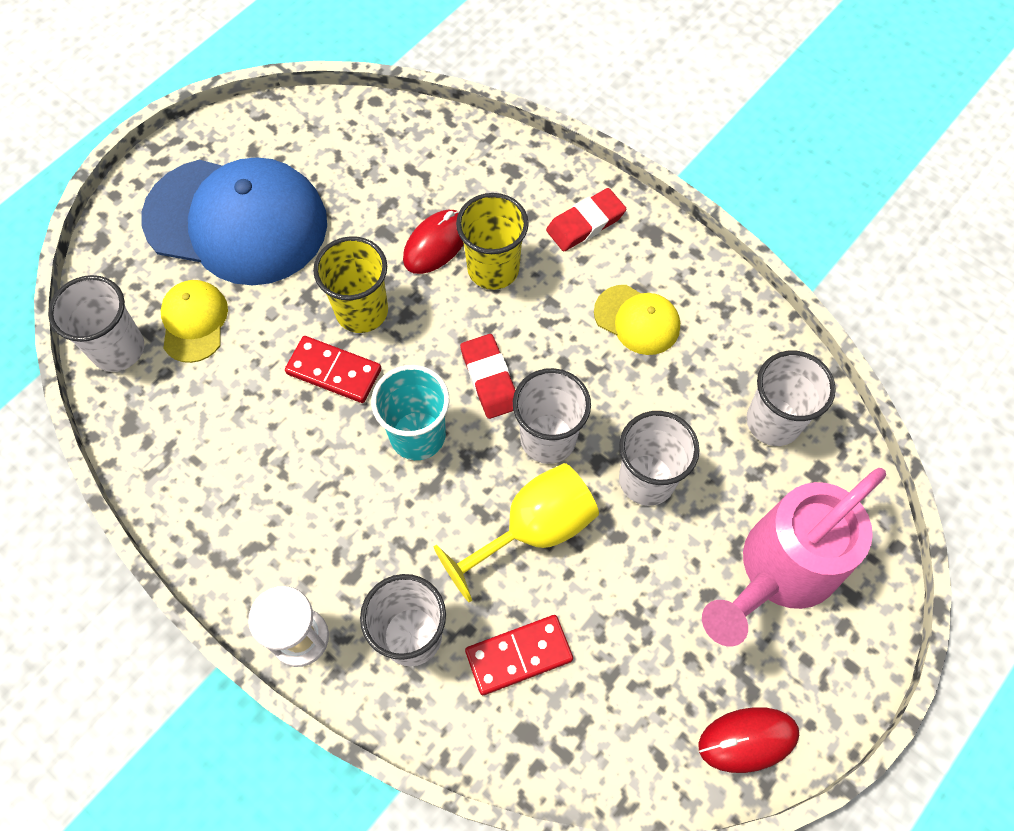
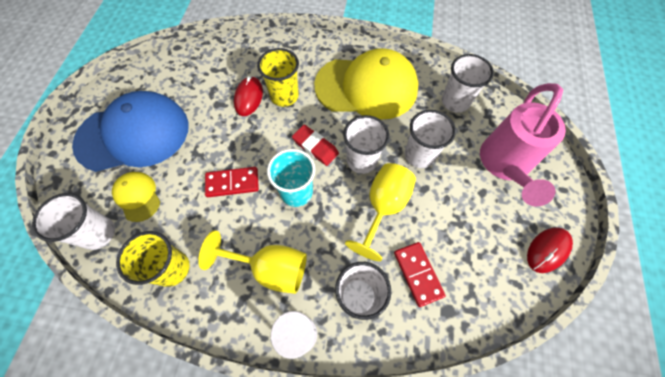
camera: 30 degrees left, 0 degrees up
yellow cup [313,236,388,333] -> yellow cup moved to [116,231,190,287]
red domino [465,615,573,695] -> red domino turned 60 degrees counterclockwise [394,242,446,307]
red eraser [546,188,626,251] -> none
yellow cap [594,285,680,355] -> yellow cap [314,48,419,120], size x2.17
none -> yellow goblet [198,230,307,294]

